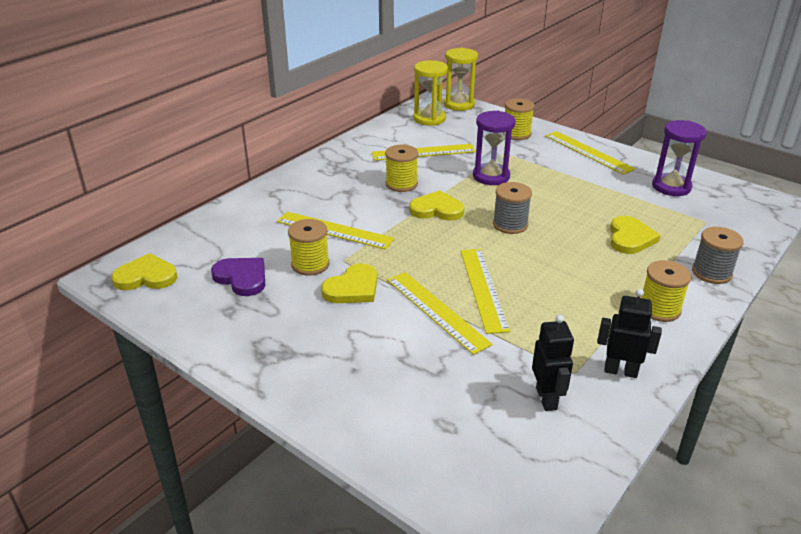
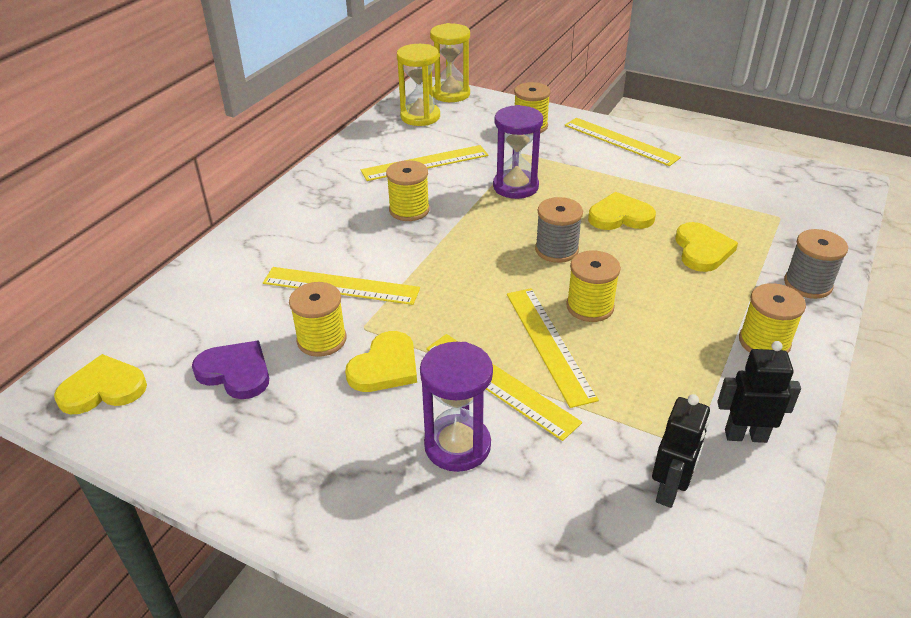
camera: 10 degrees left, 5 degrees up
yellow heart [409,190,464,221] -> yellow heart moved to [588,192,656,230]
black robot [532,314,574,411] -> black robot turned 45 degrees clockwise [652,394,710,508]
purple hourglass [652,120,706,196] -> purple hourglass moved to [420,342,493,472]
none -> yellow spool [566,250,621,322]

